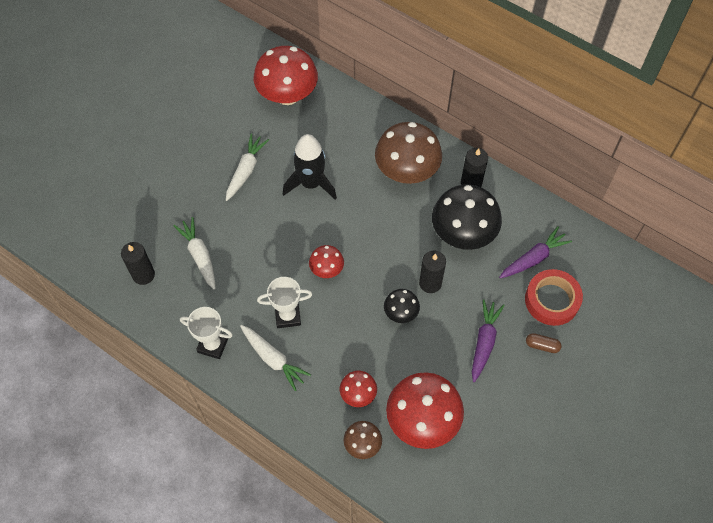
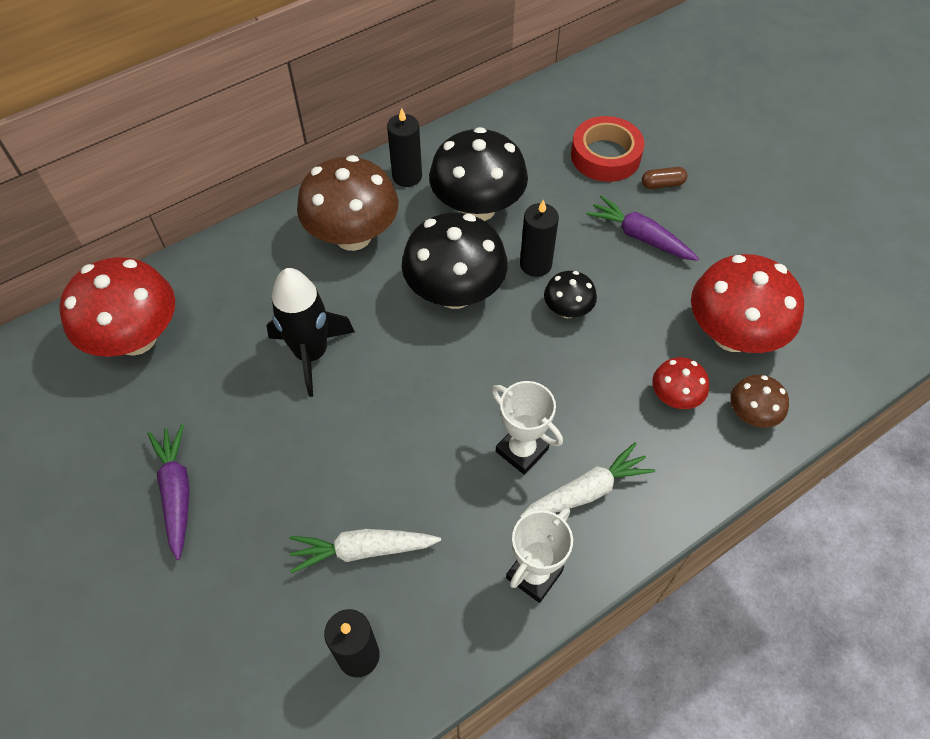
camera: 70 degrees left, 5 degrees down
white carrot [226,134,269,201] -> none
white trophy [257,277,312,328] -> white trophy turned 60 degrees counterclockwise [491,381,563,475]
red mushroom [309,245,344,278] -> none
purple carrot [499,227,572,278] -> purple carrot moved to [148,424,190,560]
brown capsule [526,333,562,353] -> brown capsule turned 45 degrees clockwise [642,167,687,189]
none -> black mushroom [402,212,508,309]

